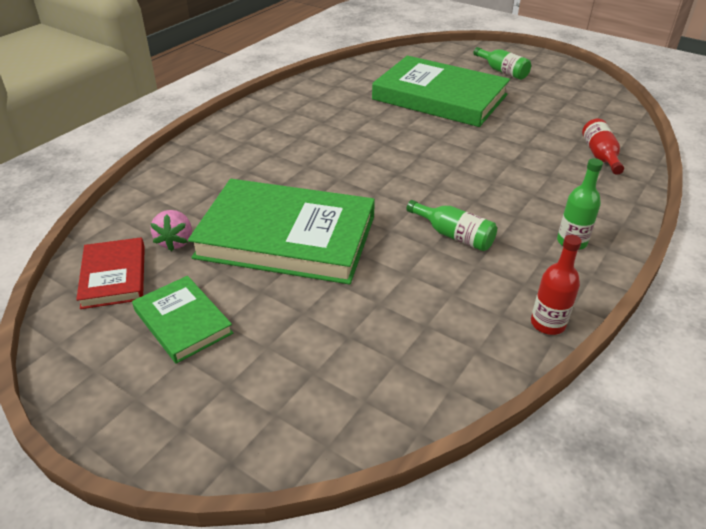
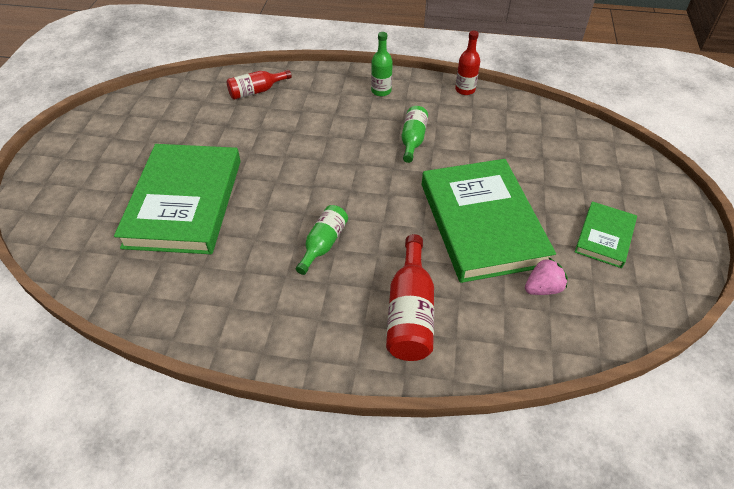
camera: 115 degrees left, 10 degrees up
red book [76,237,145,309] -> none
green bottle [474,47,531,80] -> green bottle moved to [296,205,348,275]
none -> red bottle [386,234,434,361]

